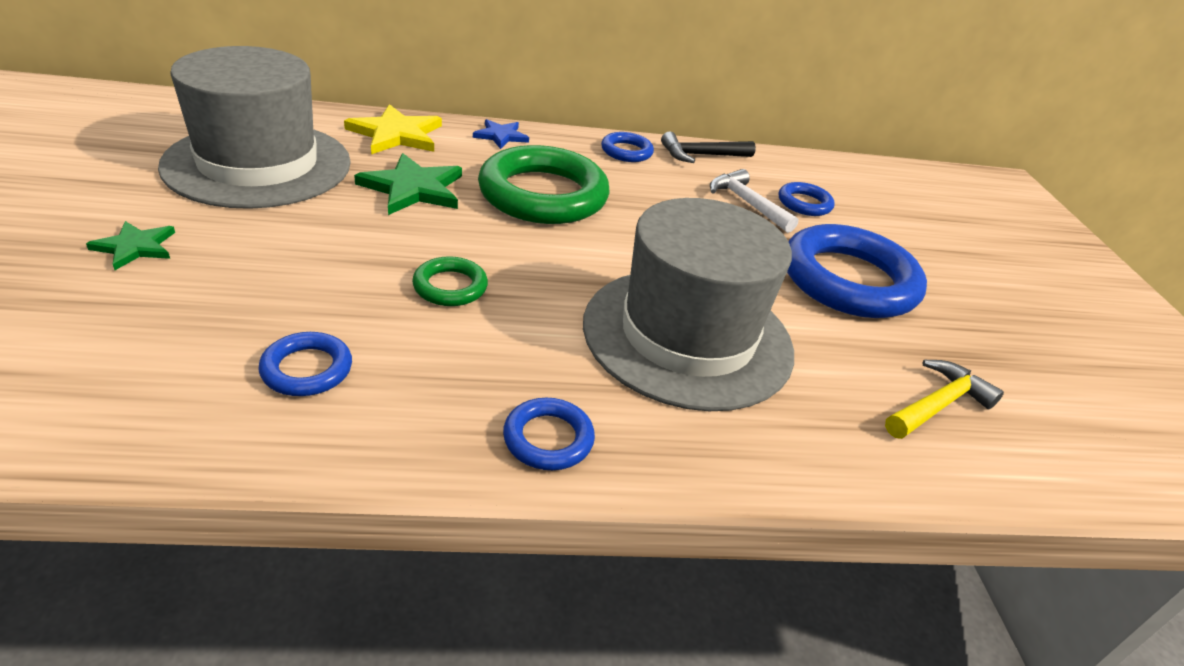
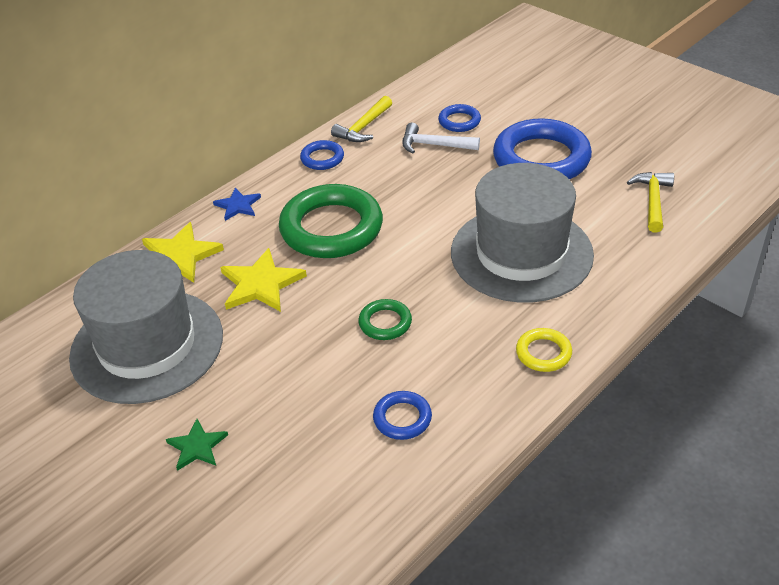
camera: 35 degrees left, 5 degrees up
green star [354,153,462,215] -> yellow star [220,248,307,312]
blue ring [503,398,595,470] -> yellow ring [516,328,572,372]
black hammer [661,132,756,163] -> yellow hammer [331,96,392,142]

